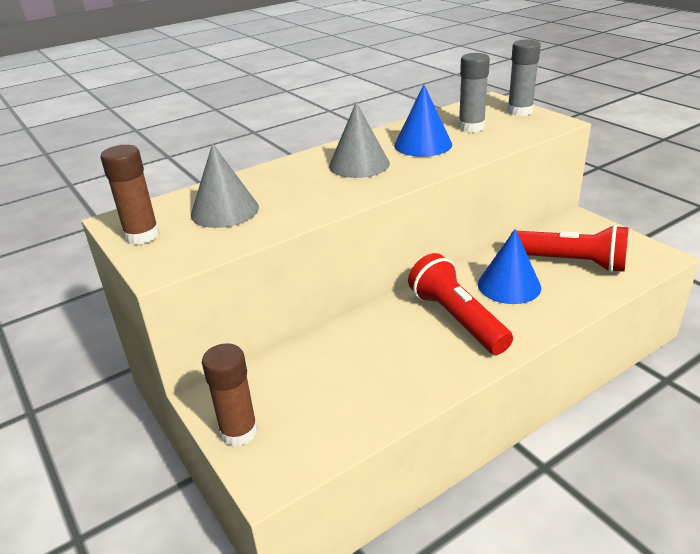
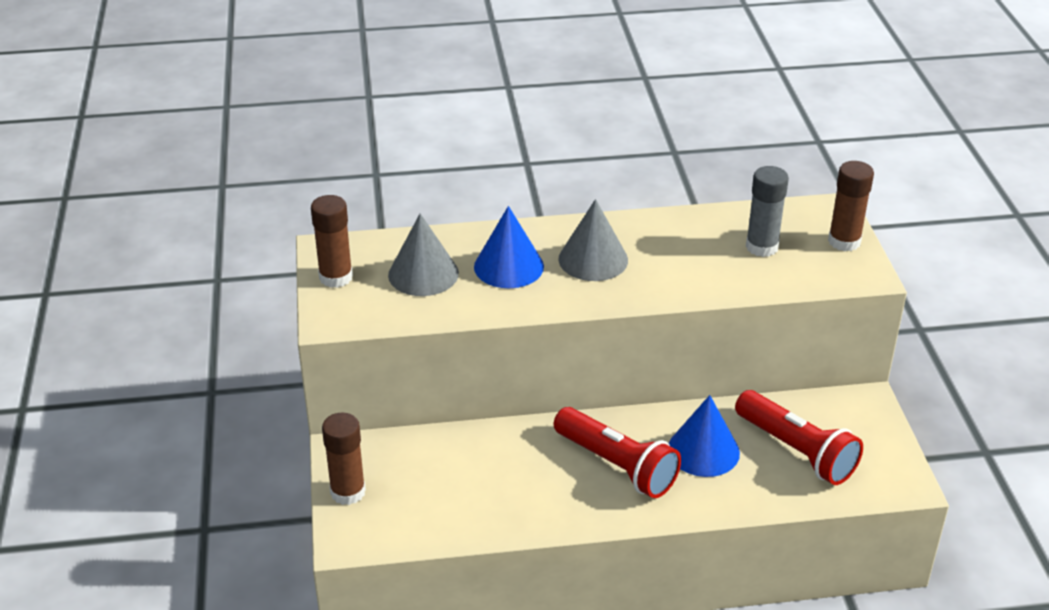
camera: 25 degrees right, 5 degrees up
blue cone [394,84,452,157] -> blue cone moved to [474,206,544,288]
red flashlight [408,253,513,355] -> red flashlight turned 135 degrees clockwise [554,407,681,498]
grey glue stick [507,40,541,116] -> brown glue stick [828,161,874,251]

